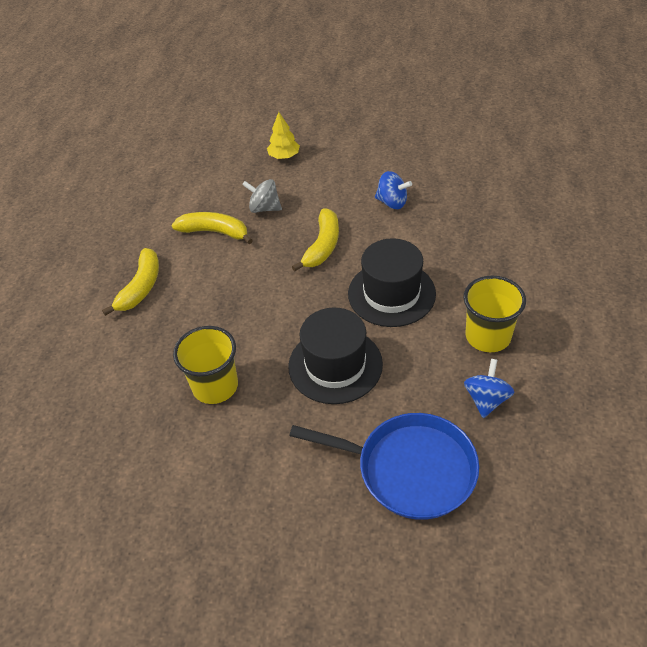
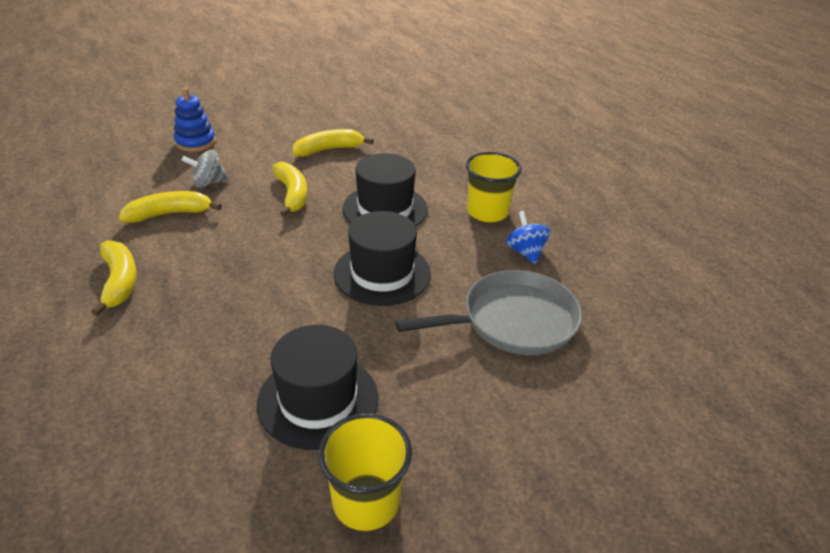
camera: 40 degrees left, 10 degrees down
yellow cup [173,326,238,404] -> yellow cup moved to [318,413,412,531]
yellow tree [267,112,300,159] -> blue stacking toy [174,88,216,152]
blue pan [289,413,479,520] -> grey pan [395,270,582,355]
blue spinning top [375,171,412,209] -> yellow banana [293,129,374,157]
none -> black hat [257,325,378,450]

